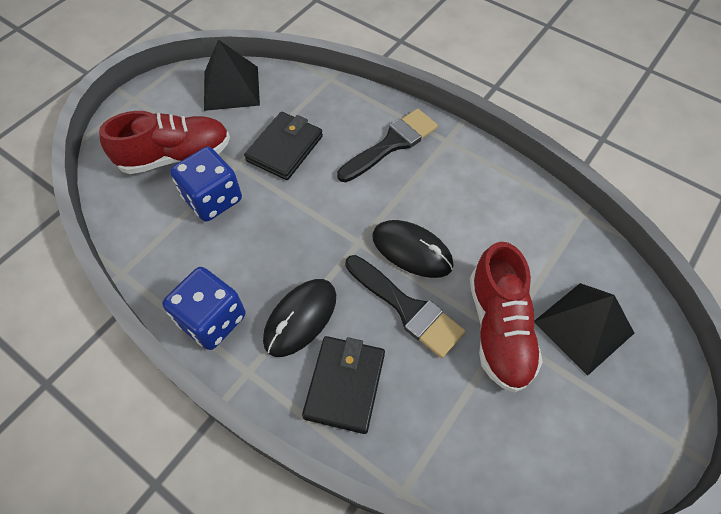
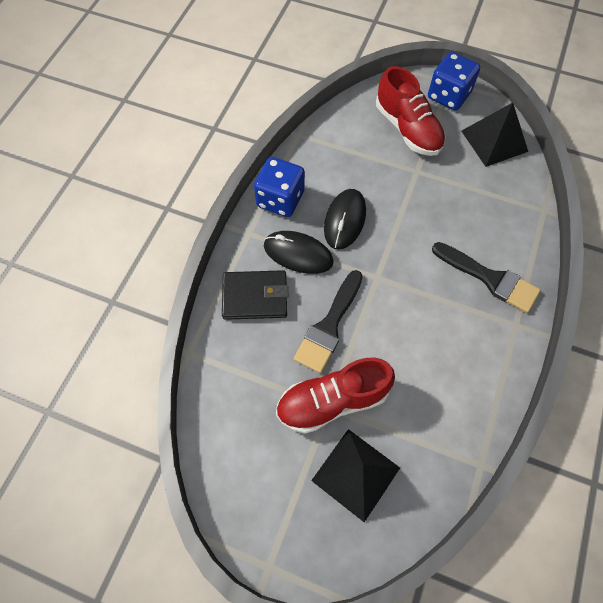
camera: 75 degrees right, 5 degrees up
blue dice [170,147,242,221] -> blue dice moved to [428,52,480,110]
black wallet [244,112,323,180] -> none
black mouse [372,220,454,278] -> black mouse moved to [324,189,366,250]

